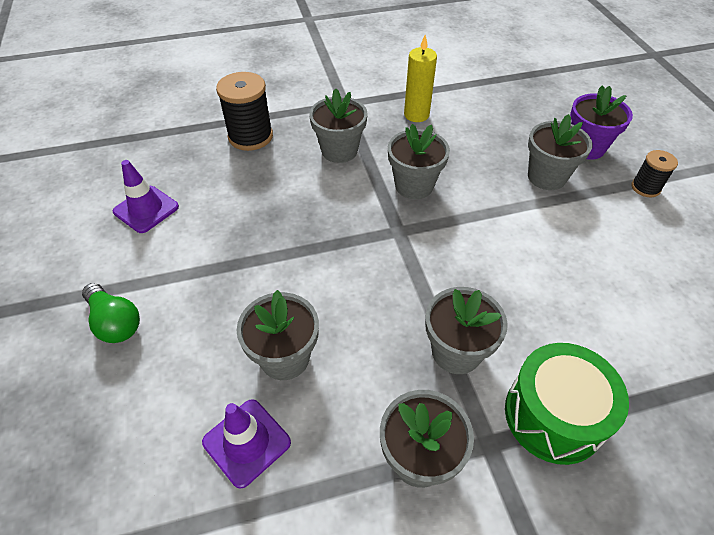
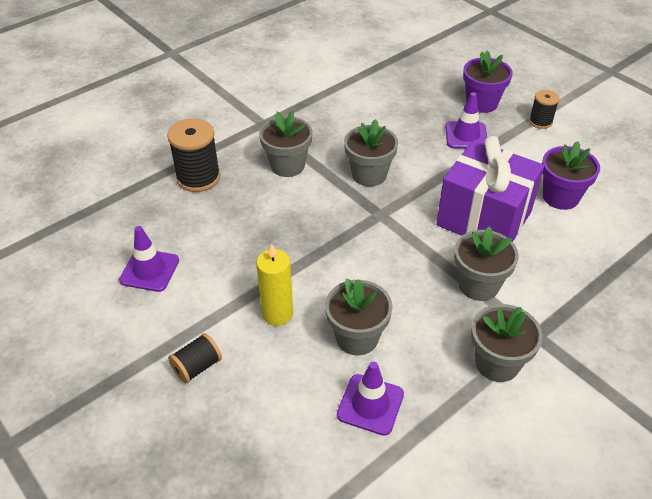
camera: 25 degrees left, 5 degrees down
green light bulb [82,283,140,343] -> black spool [168,333,222,383]
yellow candle [404,35,437,122] -> yellow candle moved to [256,244,293,326]
green drum [505,343,629,465] -> none
grey flower pot [528,114,592,190] -> purple traffic cone [445,92,487,149]
none -> purple gift [436,136,544,242]
none -> purple flower pot [542,141,600,210]

